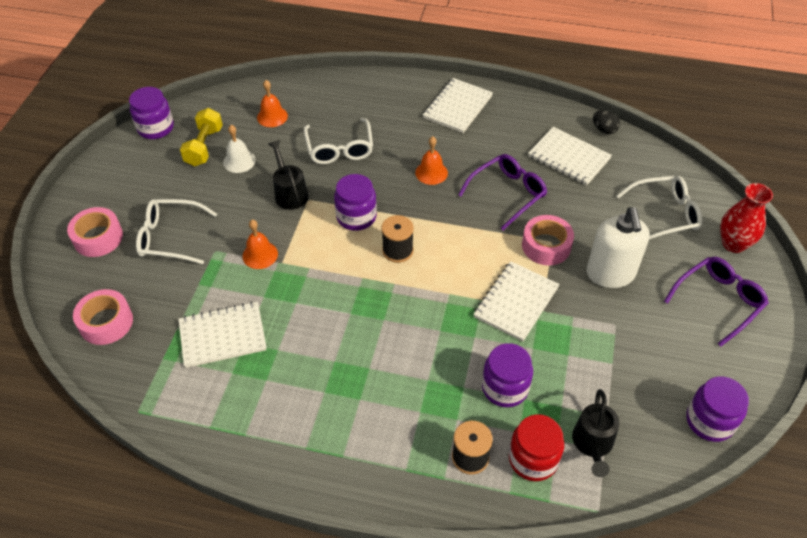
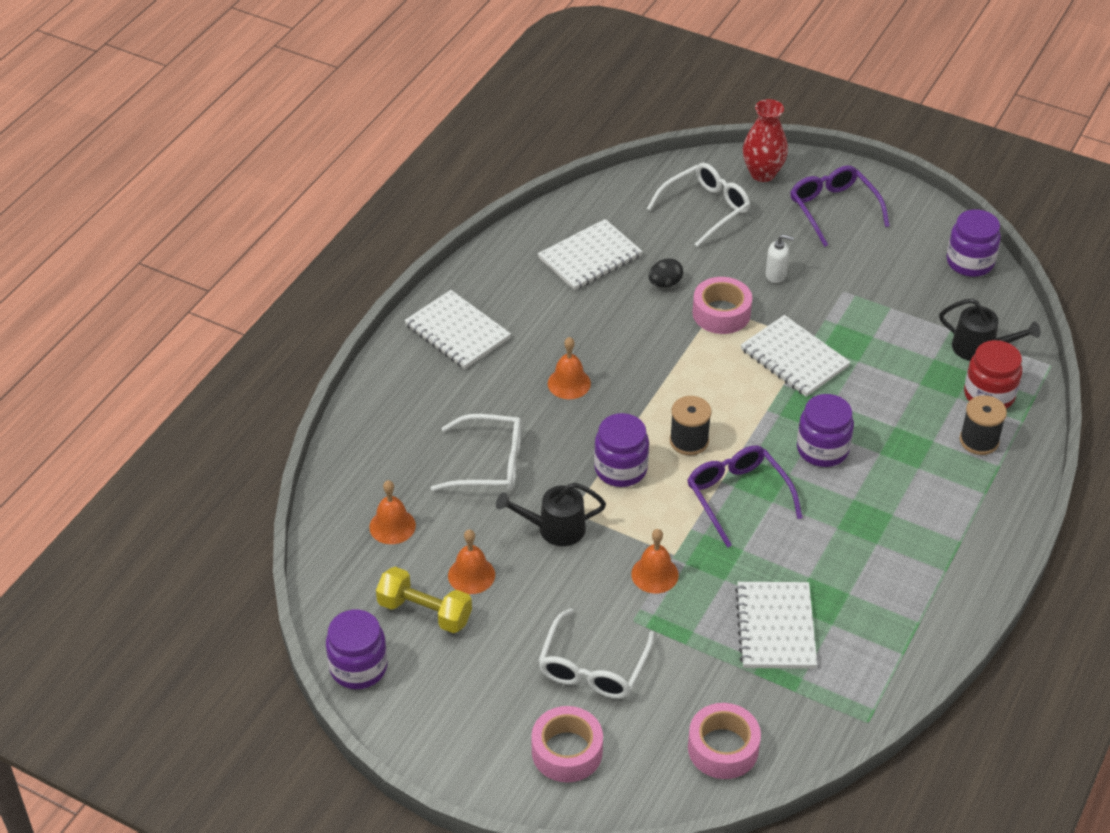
camera: 75 degrees left, 5 degrees down
white bell [223,125,256,173] -> orange bell [448,529,495,594]
purple glasses [458,154,547,230] -> purple glasses moved to [687,446,803,548]
purple jar [482,343,533,407] -> purple jar moved to [797,394,854,467]
white soap dispenser [586,207,650,288] -> white soap dispenser [766,234,794,283], size x0.47
black egg [593,110,620,134] -> black egg moved to [648,258,683,287]
white glasses [616,176,702,240] -> white glasses turned 45 degrees clockwise [647,163,750,247]

